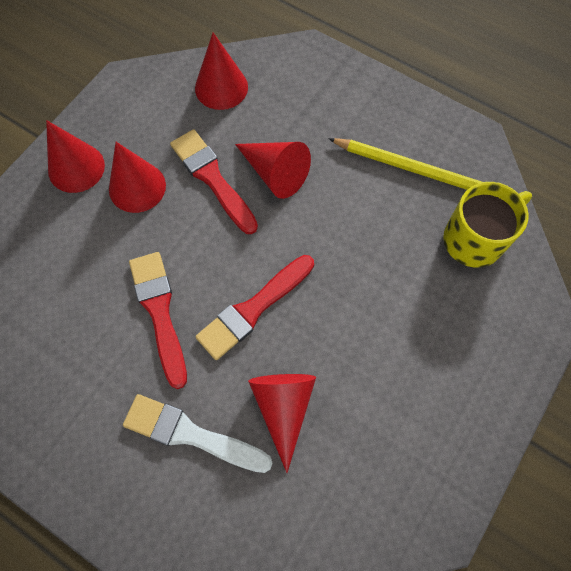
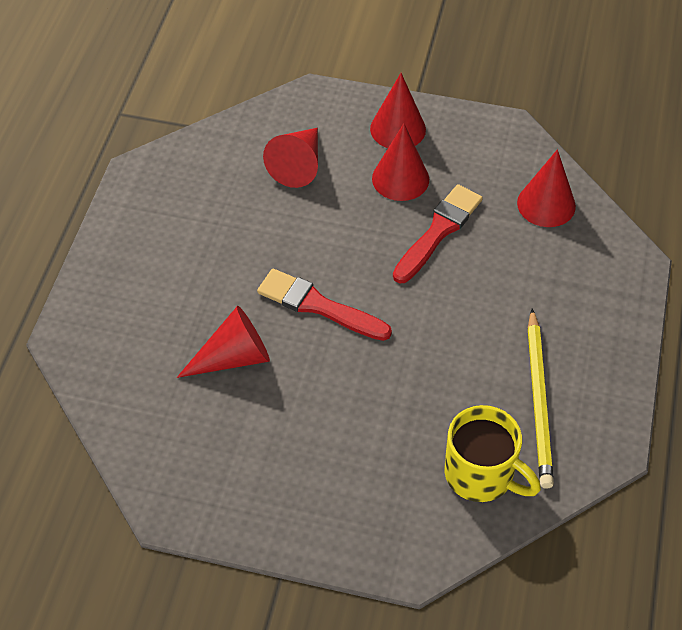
camera: 70 degrees right, 15 degrees down
white brush [123,394,273,473] -> none
red brush [129,252,187,389] -> none
red cone [235,142,311,199] -> red cone moved to [263,128,318,188]

